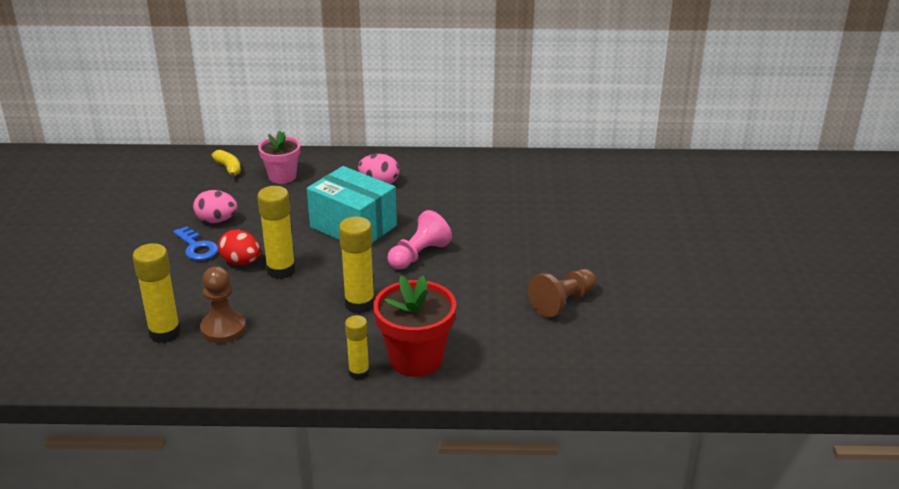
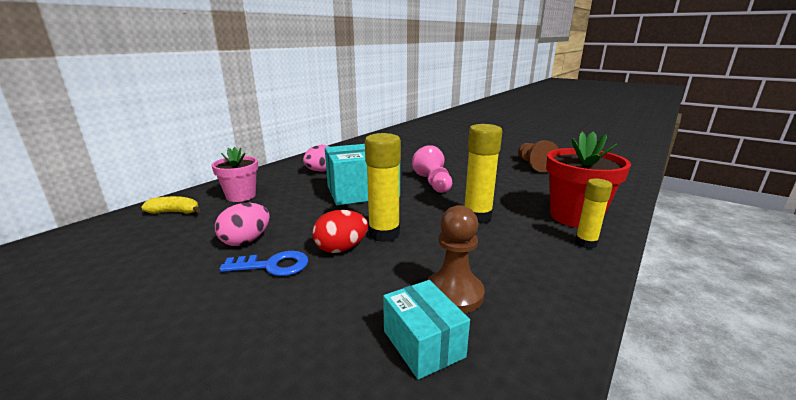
camera: 55 degrees left, 10 degrees down
yellow glue stick [133,243,181,343] -> turquoise box [383,280,470,380]

